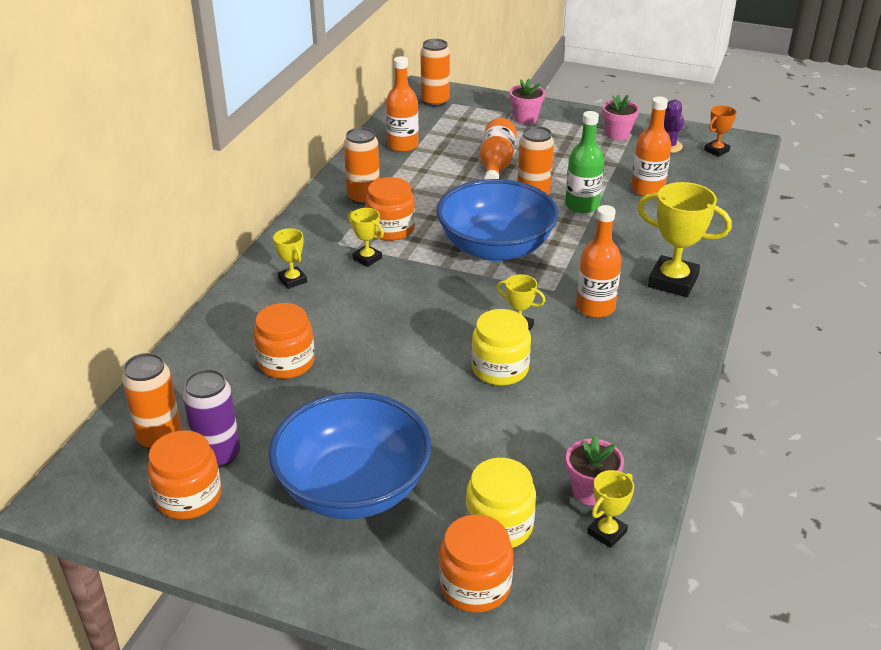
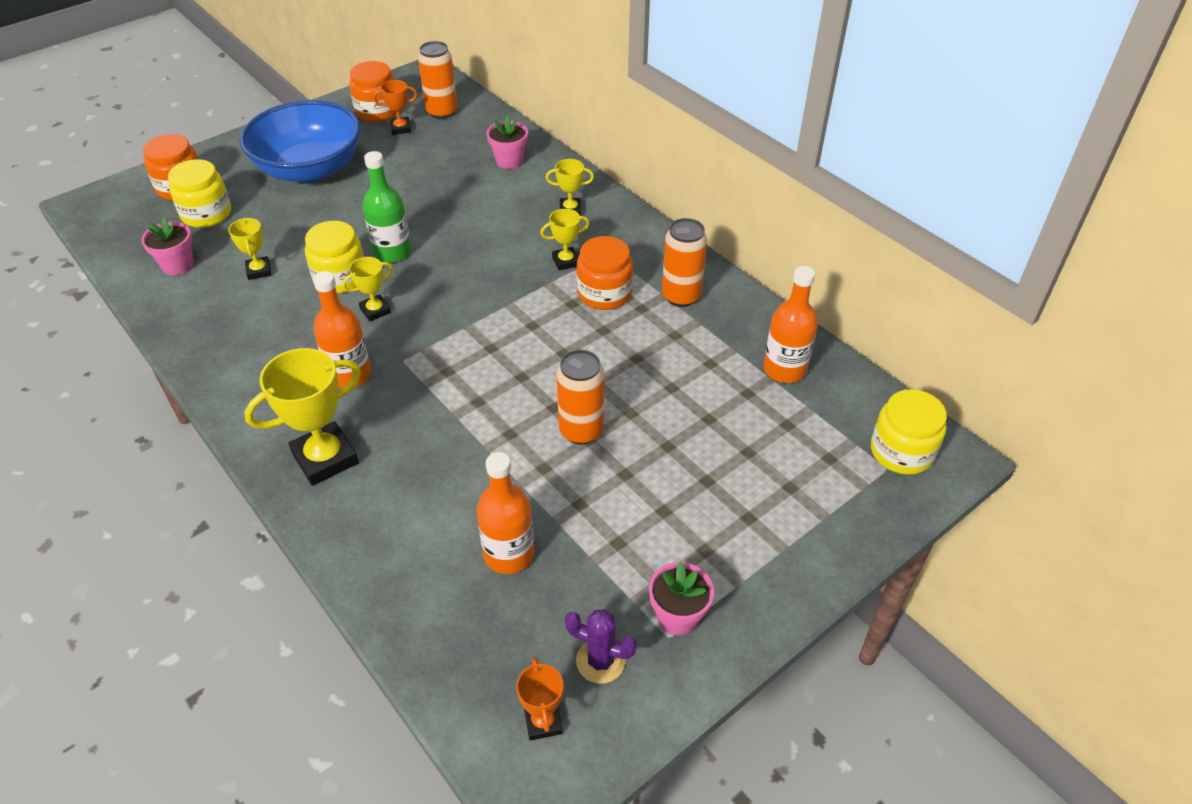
camera: 120 degrees right, 10 degrees up
purple can [183,369,240,468] -> orange trophy [373,80,418,135]
orange jar [253,303,315,379] -> none
orange can [420,39,450,107] -> yellow jar [871,389,947,475]
blue bowl [436,179,559,262] -> none
orange bottle [480,118,517,179] -> none
pink flower pot [510,79,545,124] -> pink flower pot moved to [487,115,528,169]
green bottle [565,111,604,213] -> green bottle moved to [363,151,411,263]
yellow trophy [587,470,634,548] -> yellow trophy moved to [228,218,271,280]

